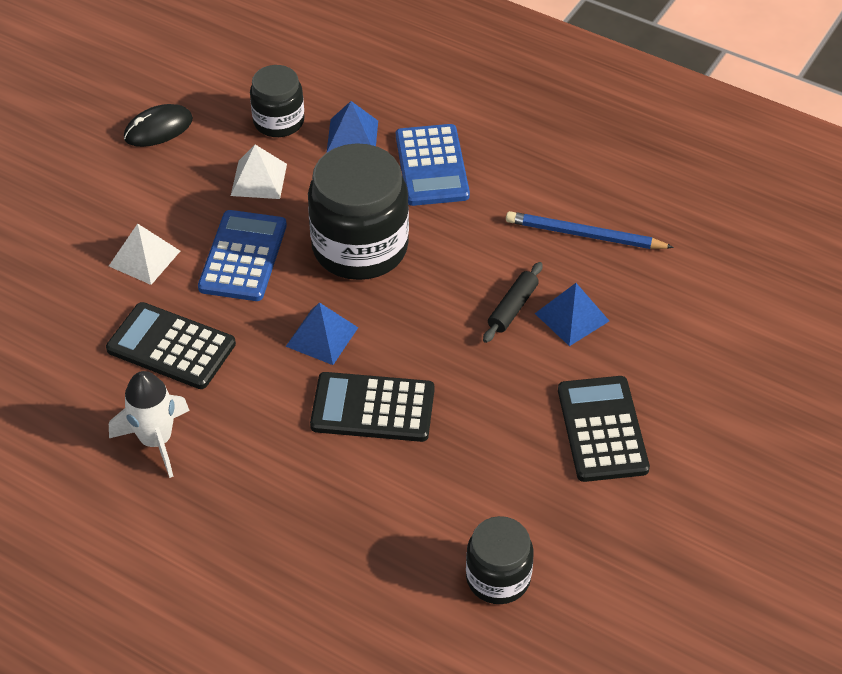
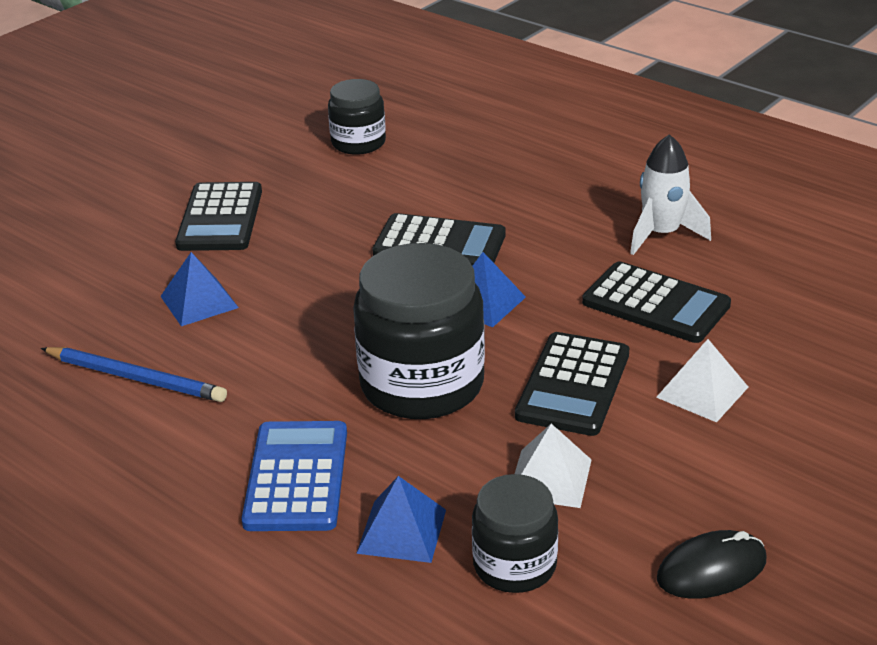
camera: 170 degrees left, 15 degrees down
blue calculator [198,210,287,301] -> black calculator [515,332,629,436]
black rolling pin [483,262,543,343] -> none

